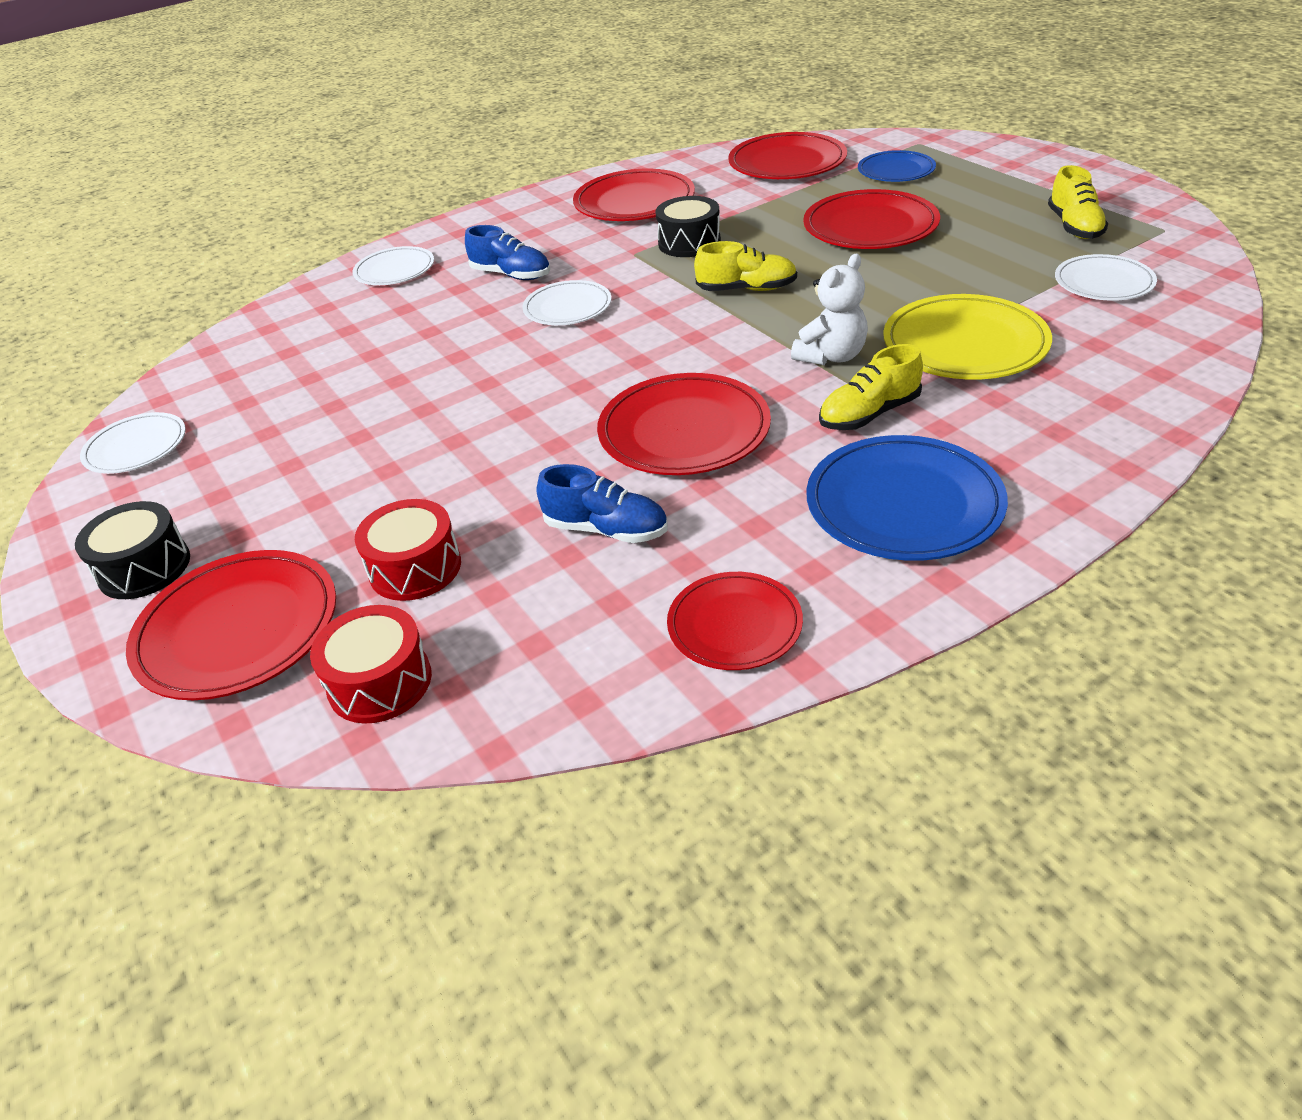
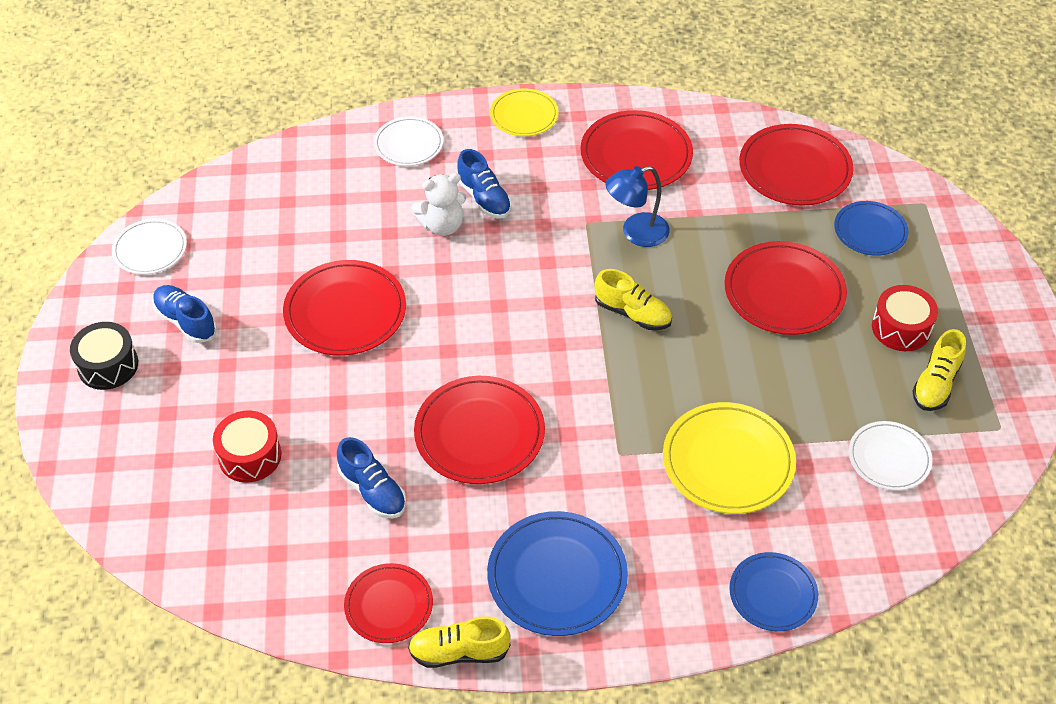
camera: 25 degrees right, 10 degrees up
red plate [126,550,336,700] -> red plate moved to [283,260,406,356]
red drum [310,605,432,724] -> red drum moved to [872,285,938,351]
white plate [522,280,611,325] -> none
black drum [655,196,721,257] -> blue lamp [605,166,670,247]
white teddy bear [791,253,868,365] -> white teddy bear moved to [411,173,466,236]
yellow shoe [819,344,923,430] -> yellow shoe moved to [408,616,511,668]
none -> blue shoe [152,285,217,343]
none -> yellow plate [490,88,559,136]
none -> blue plate [729,552,818,631]

